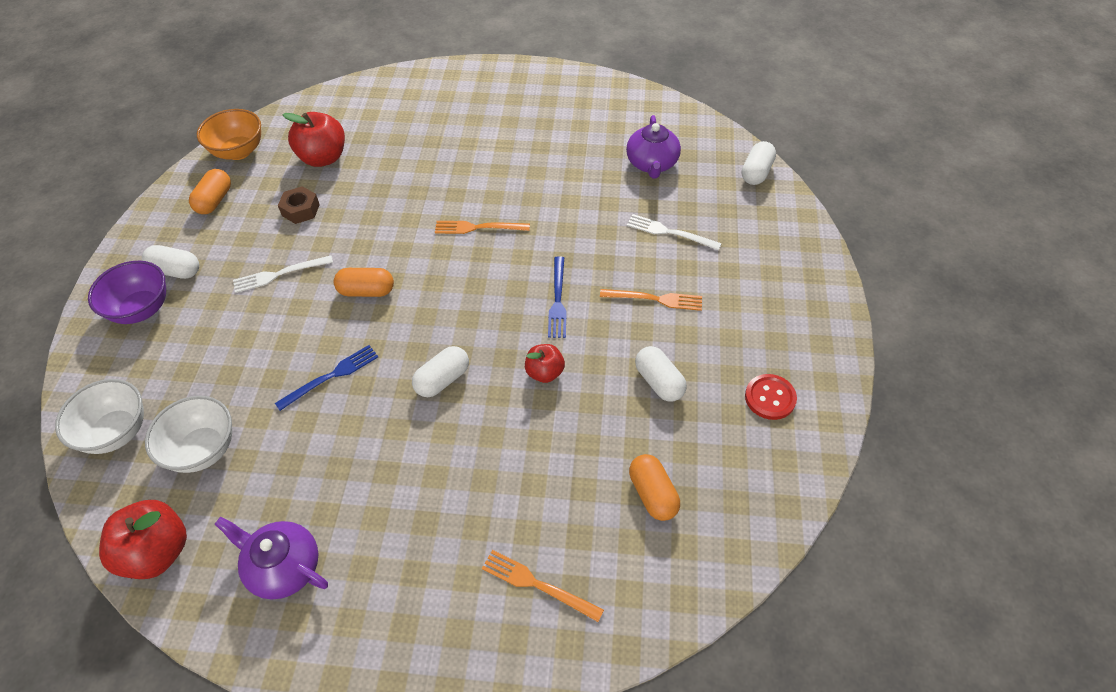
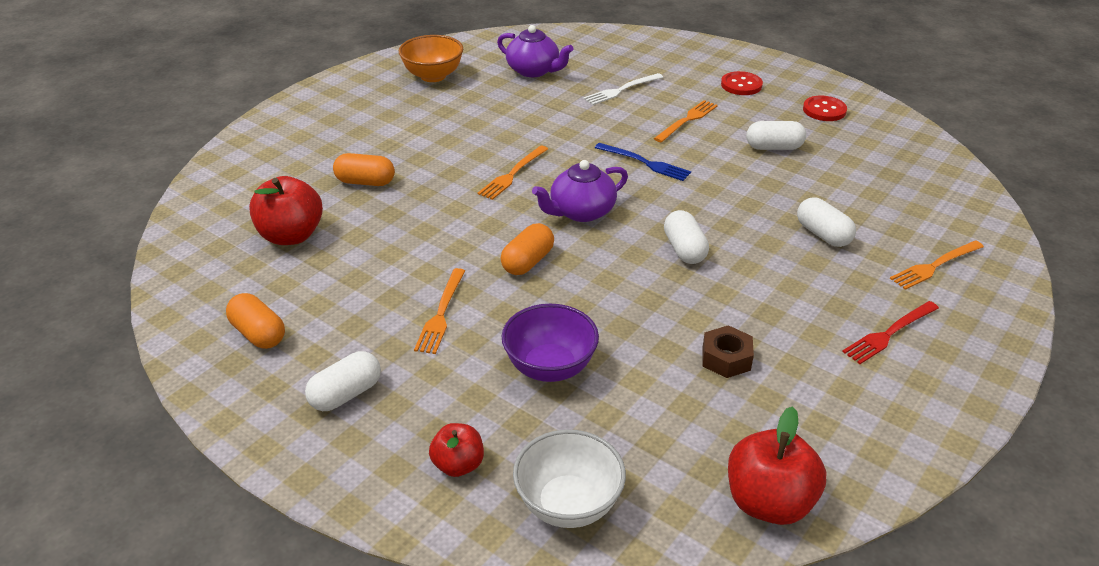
camera: 60 degrees left, 15 degrees down
purple bowl [88,261,166,324] -> purple bowl moved to [501,304,599,382]
white bowl [145,396,232,473] -> none
orange bowl [197,109,261,160] -> orange bowl moved to [399,35,463,82]
purple teapot [215,517,328,599] -> purple teapot moved to [532,160,628,222]
white fork [233,255,333,293] -> orange fork [414,268,465,354]
blue fork [275,345,378,411] -> none
brown nut [278,186,320,224] -> brown nut moved to [702,325,754,378]
red apple [525,344,565,383] -> red apple moved to [429,423,484,477]
orange capsule [629,454,680,521] -> orange capsule moved to [333,153,395,186]
white capsule [742,141,776,185] -> white capsule moved to [797,197,856,247]
none -> red button [721,71,763,95]
none -> red fork [842,301,939,364]

